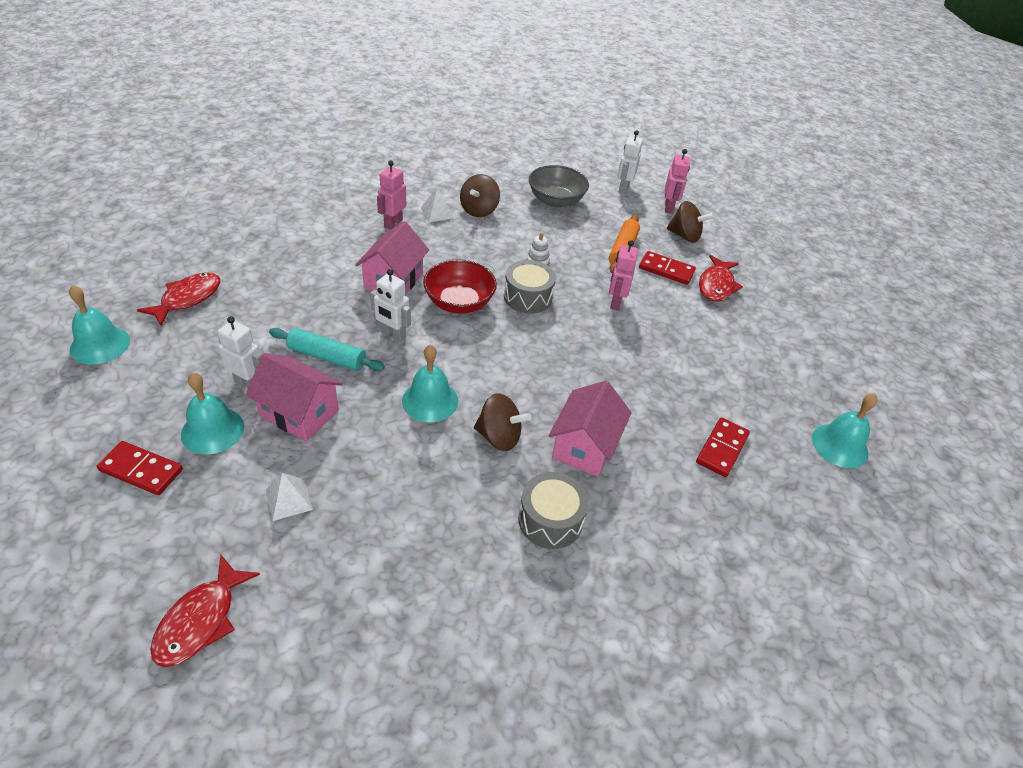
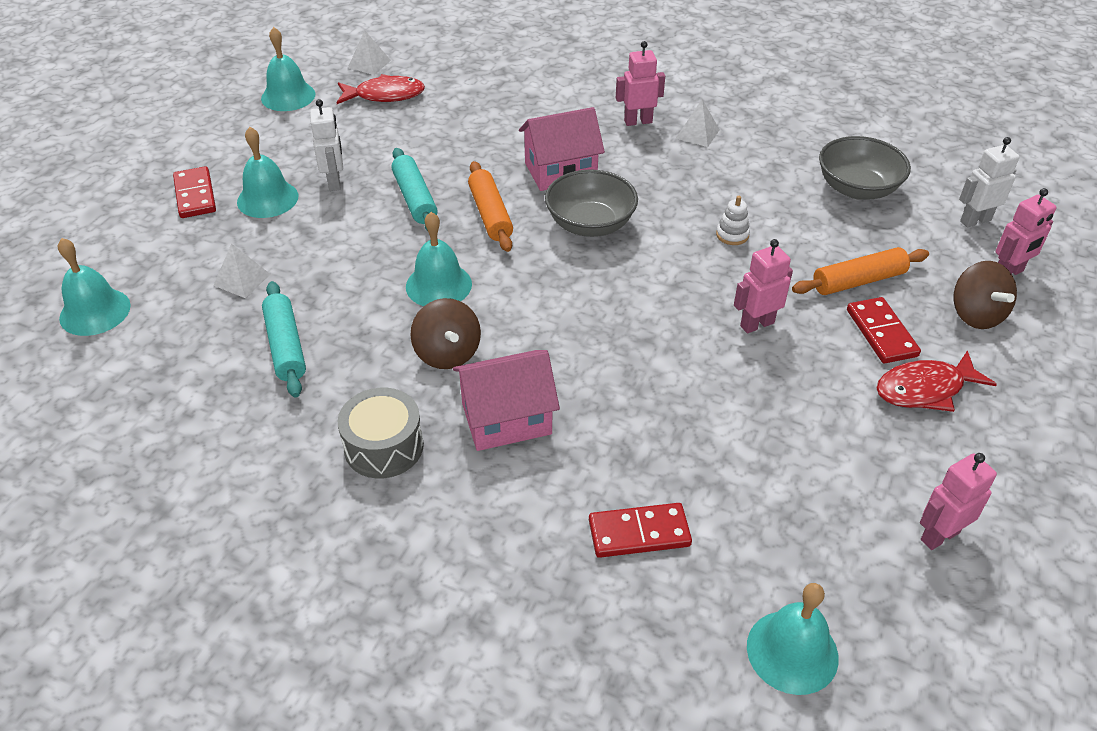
camera: 55 degrees right, 0 degrees up
red fish [150,554,260,667] -> turquoise bell [58,238,130,336]
pink house [246,353,343,442] -> none
white robot [370,269,411,342] -> orange rolling pin [468,161,513,252]
red bowl [423,260,497,314] -> grey bowl [545,169,638,237]
brown spinning top [460,174,500,217] -> none
grey drum [504,260,556,314] -> none
none -> turquoise rolling pin [262,281,306,398]
none -> white pyramid [348,30,391,75]
none -> pink robot [920,453,997,550]

